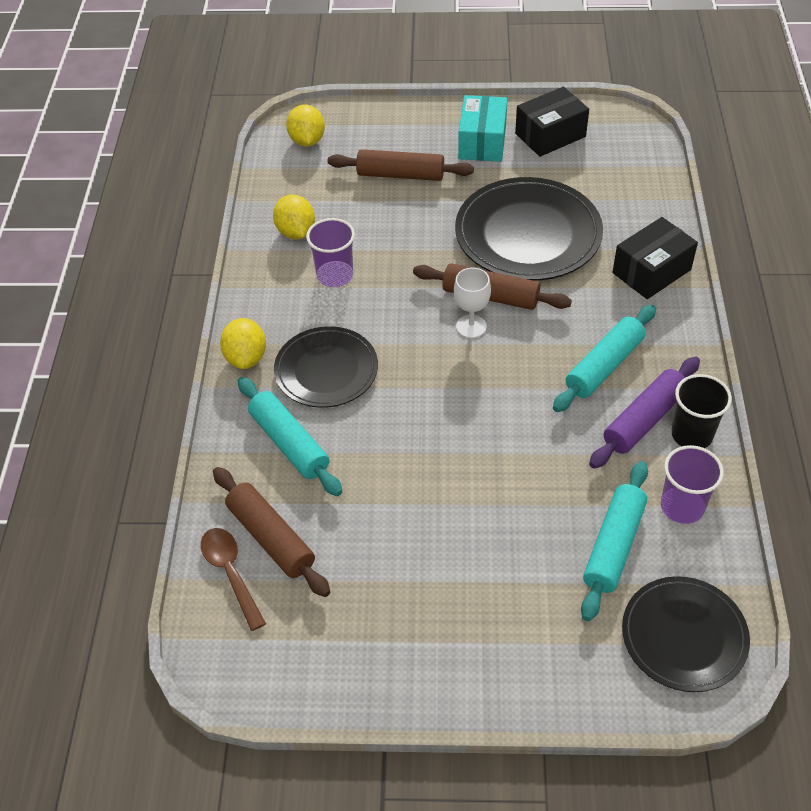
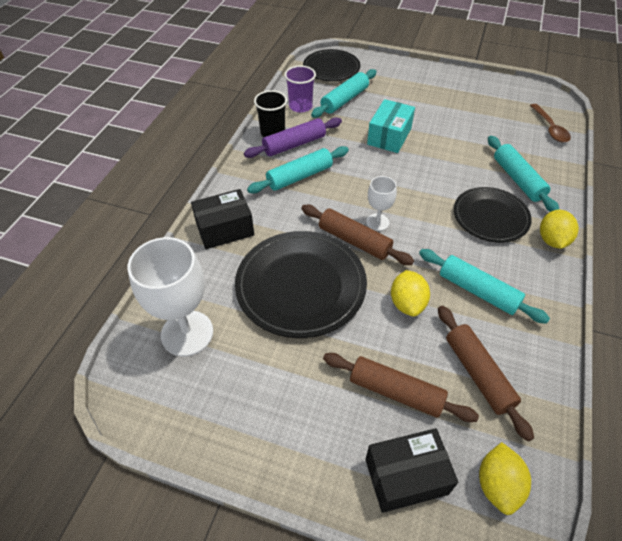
camera: 165 degrees left, 0 degrees up
brown rolling pin [213,467,330,597] -> brown rolling pin moved to [438,306,534,441]
yellow lemon [273,194,315,239] -> yellow lemon moved to [391,270,430,317]
purple cup [306,218,355,287] -> turquoise rolling pin [419,249,550,324]
turquoise box [458,95,507,162] -> turquoise box moved to [367,99,415,153]
black box [515,87,589,157] -> black box moved to [365,428,458,513]
none -> white goblet [128,237,213,356]

